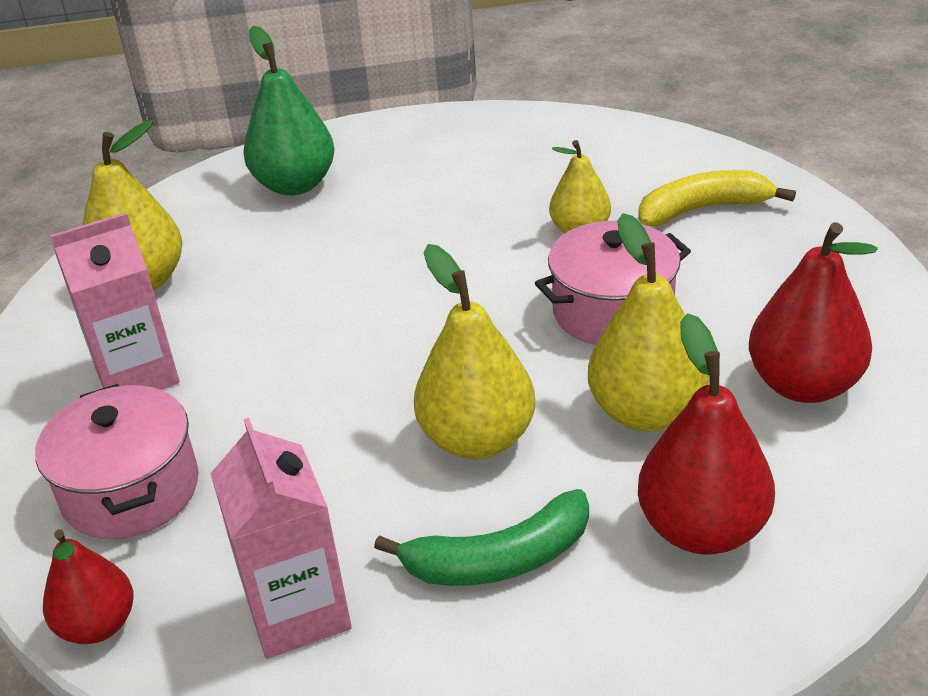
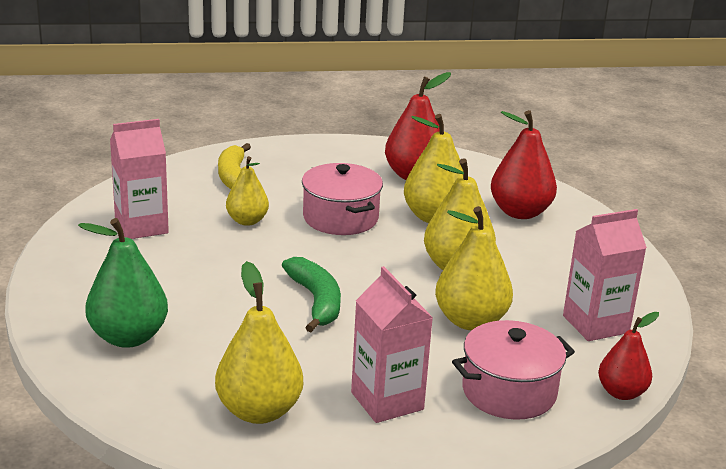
camera: 95 degrees left, 10 degrees down
green banana [374,489,589,586] -> green banana moved to [282,257,341,332]
none -> pink carton [110,119,169,239]
none -> yellow pear [435,206,513,331]

